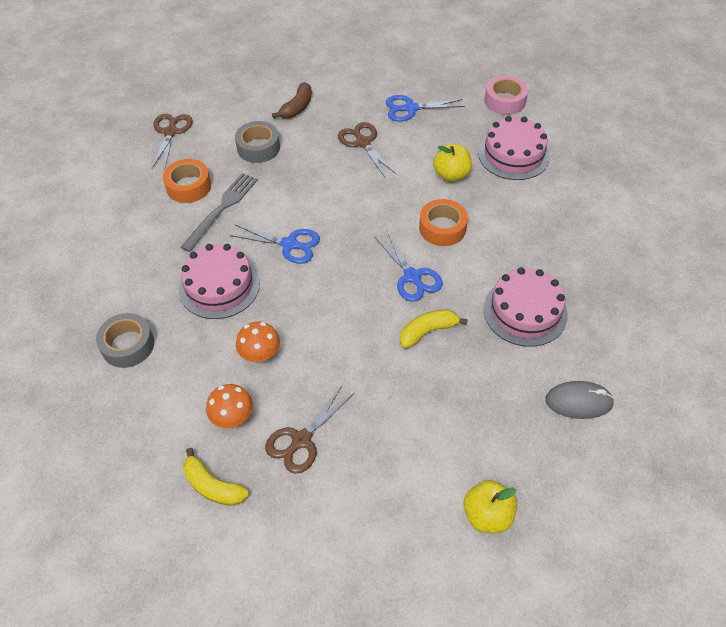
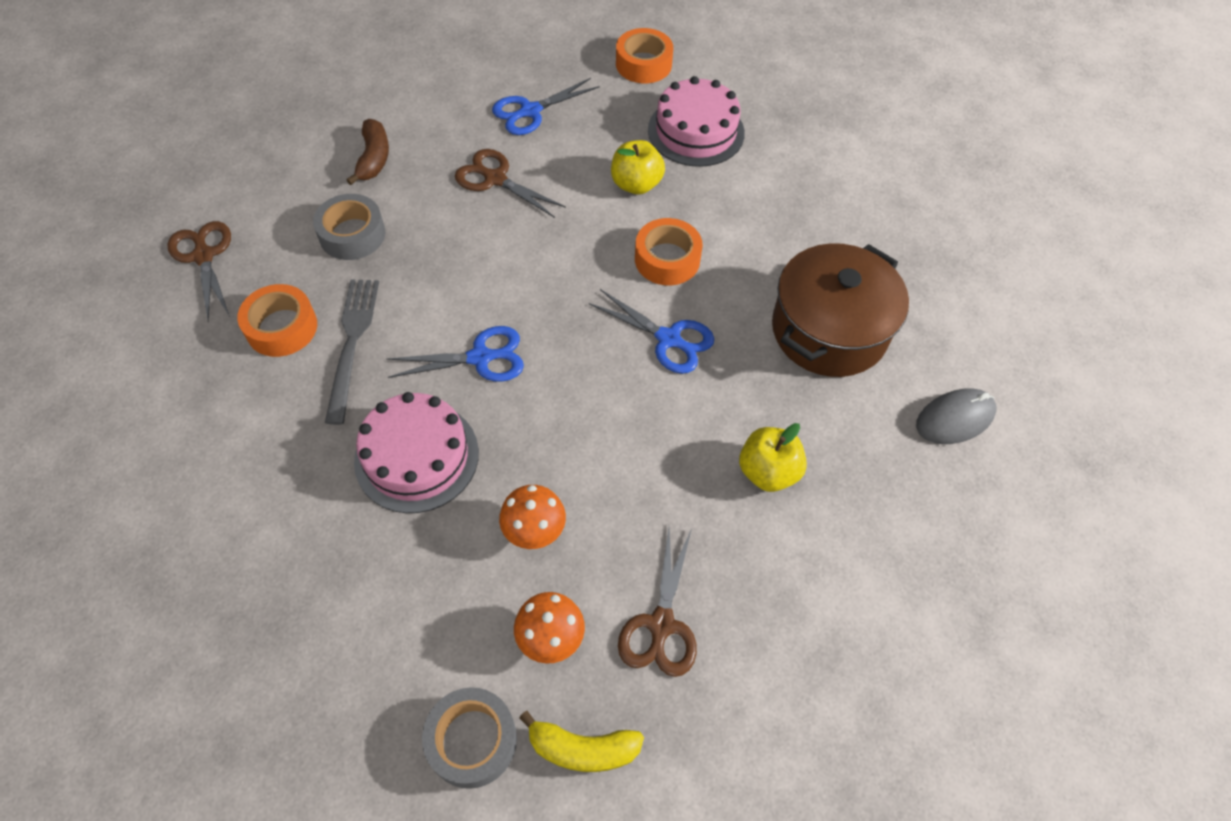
camera: 30 degrees left, 5 degrees up
grey tape [96,313,154,368] -> grey tape moved to [422,687,517,789]
yellow banana [400,309,468,348] -> none
yellow apple [464,480,517,533] -> yellow apple moved to [739,423,807,492]
pink cake [483,267,568,347] -> brown pot [772,243,909,377]
pink tape [484,75,528,115] -> orange tape [616,28,673,83]

